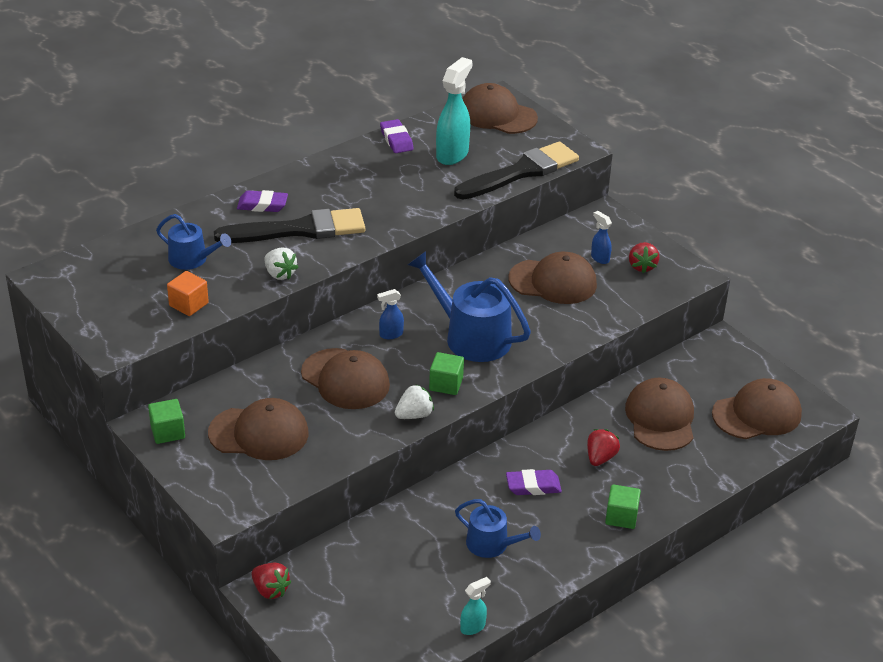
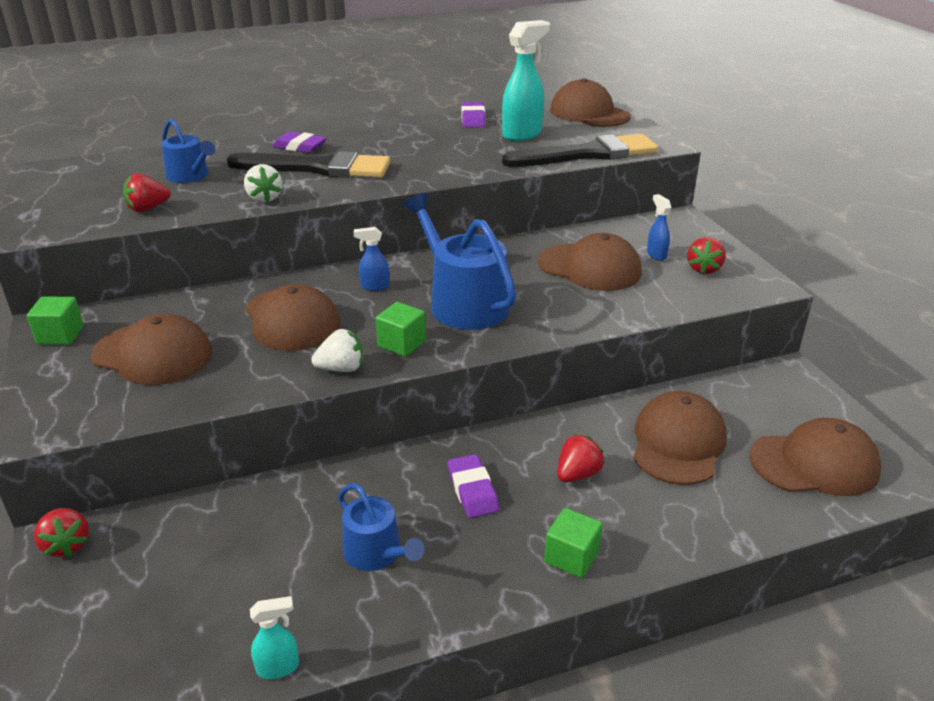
camera: 20 degrees right, 5 degrees down
orange cube [167,271,209,316] -> red strawberry [123,173,171,212]
purple eraser [506,469,562,495] -> purple eraser turned 60 degrees clockwise [448,454,499,518]

